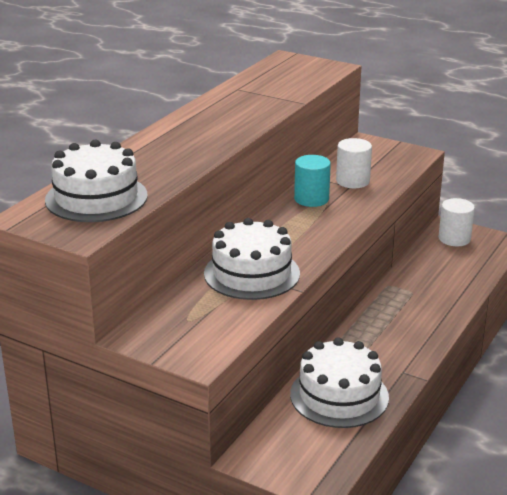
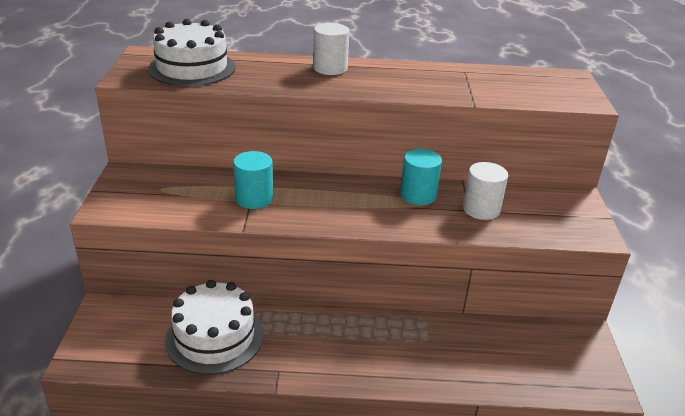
camera: 60 degrees right, 5 degrees up
white cake [204,218,300,300] -> turquoise cylinder [233,151,273,209]
white cylinder [438,198,475,246] -> white cylinder moved to [313,23,349,75]

